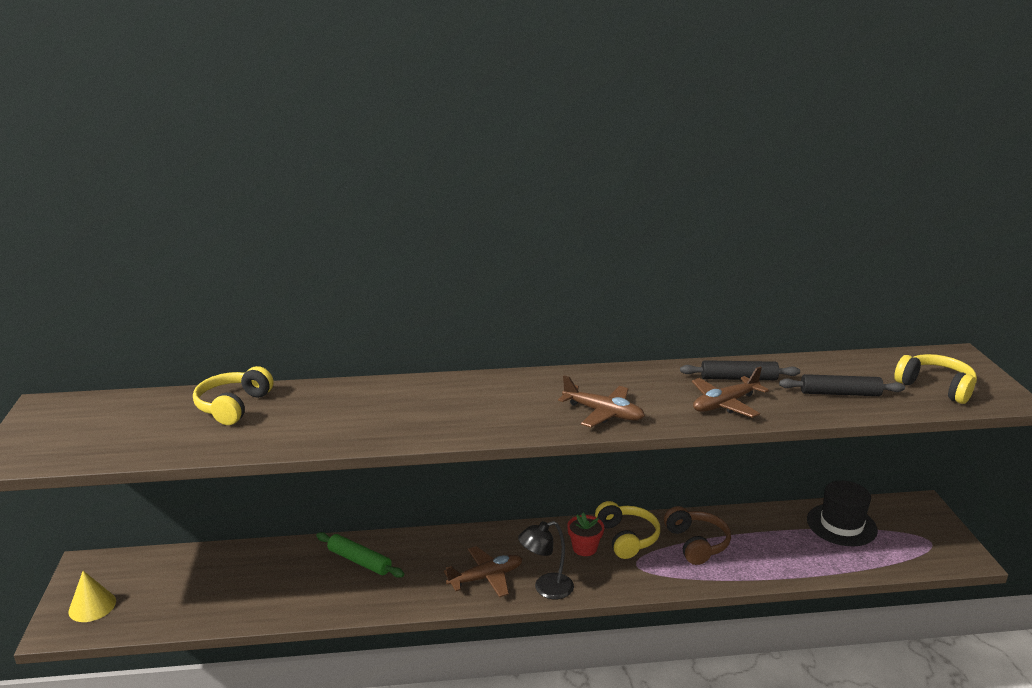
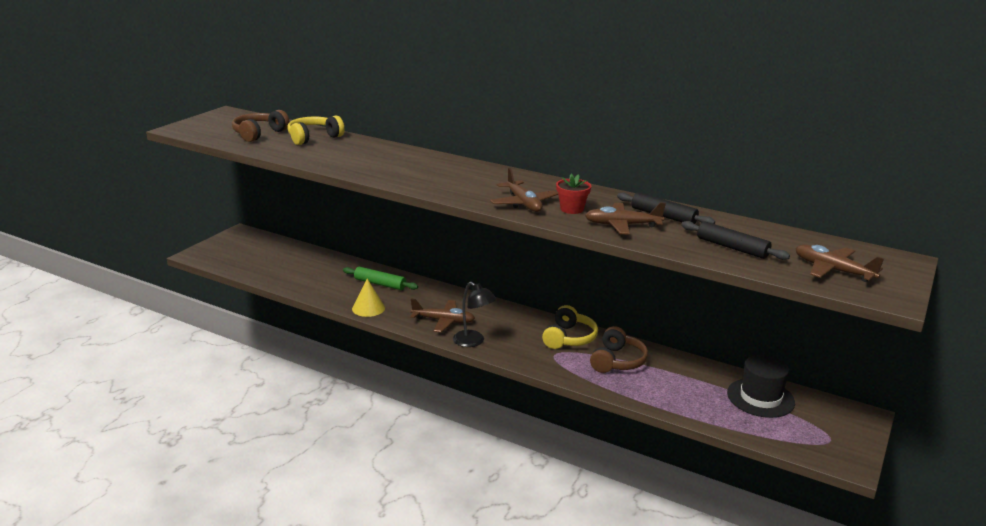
camera: 35 degrees right, 0 degrees up
yellow cone [68,571,116,622] -> yellow cone moved to [352,279,385,317]
green rolling pin [316,532,404,578] -> green rolling pin turned 45 degrees counterclockwise [343,267,418,290]
black lamp [518,521,574,599] -> black lamp turned 150 degrees counterclockwise [453,282,496,347]
red flower pot [567,513,604,556] -> red flower pot moved to [556,174,591,214]
yellow headphones [894,354,977,404] -> brown plane [795,245,884,282]
none -> brown headphones [232,110,290,142]

